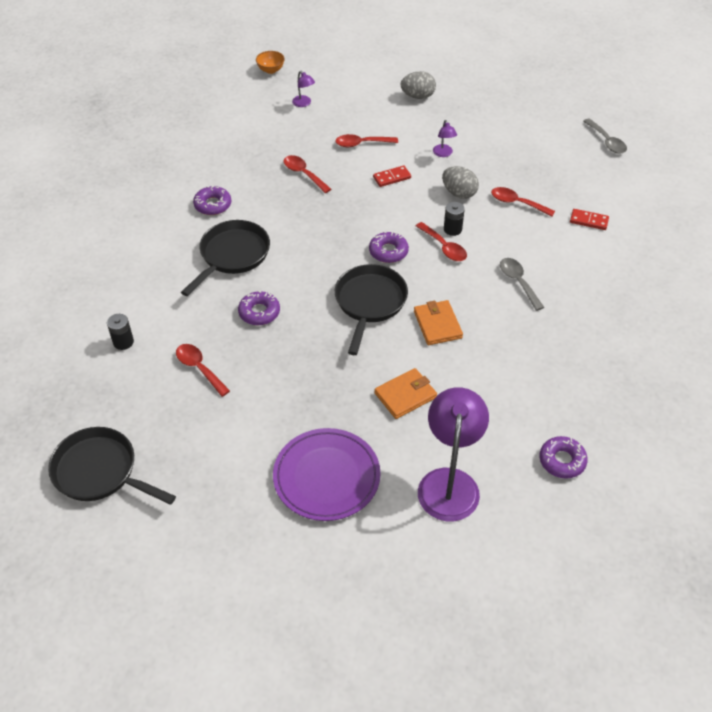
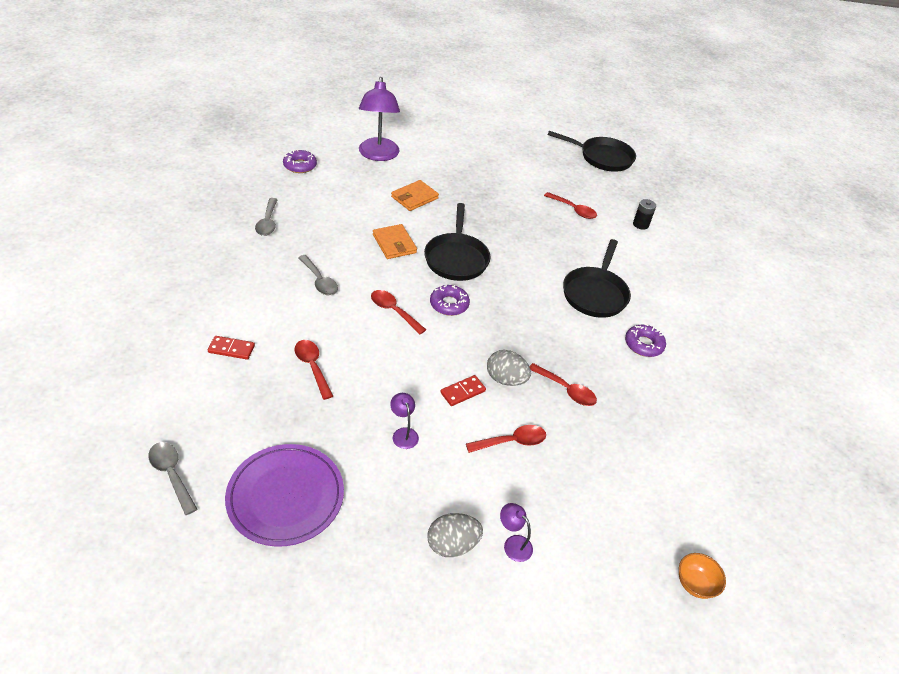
camera: 165 degrees right, 5 degrees down
purple donut [238,291,280,325] -> none
purple plate [273,428,381,521] -> purple plate moved to [225,444,344,547]
purple lamp [292,71,315,107] -> purple lamp moved to [500,503,533,562]
grey egg [442,166,479,199] -> grey egg moved to [487,350,531,386]
black battery [444,202,465,236] -> none
red spoon [491,187,555,216] -> red spoon turned 135 degrees counterclockwise [295,340,333,400]
none -> grey spoon [255,198,278,236]

